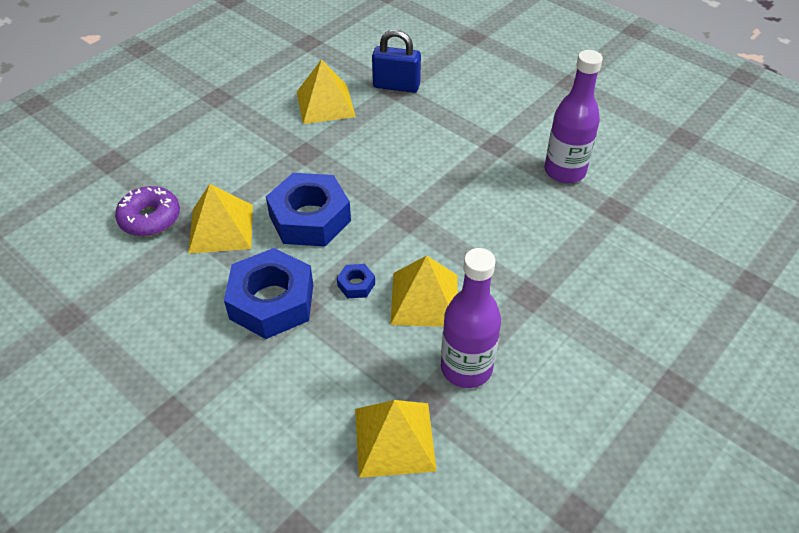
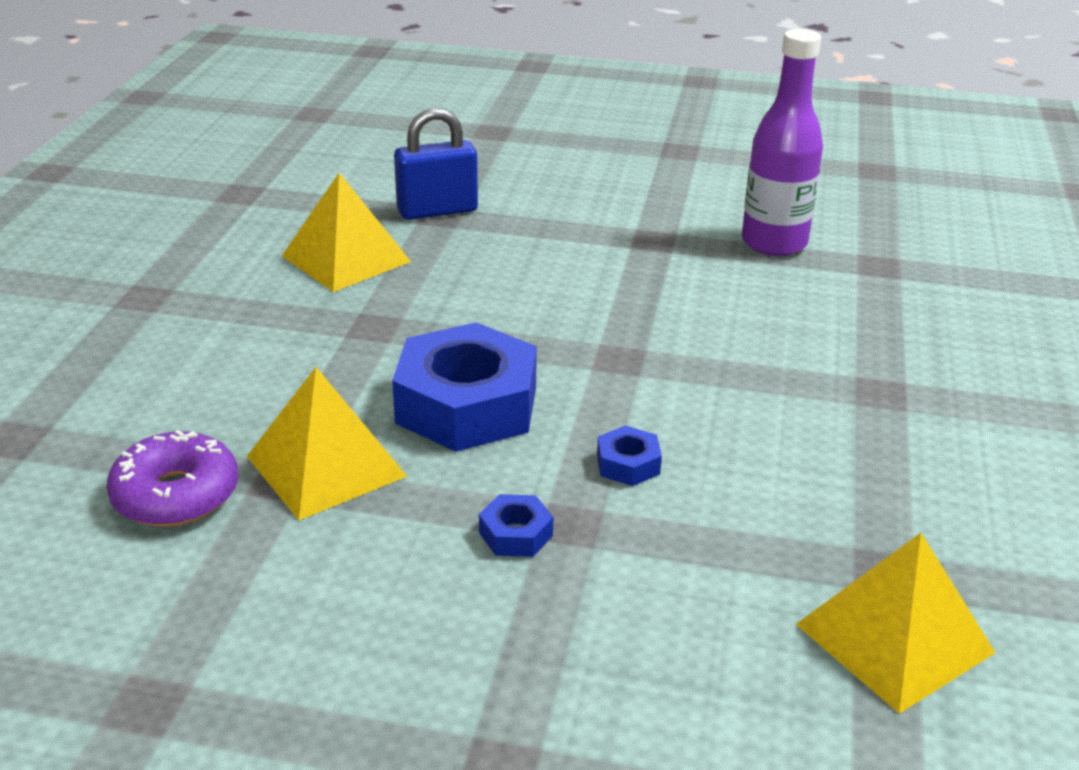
camera: 30 degrees left, 15 degrees down
blue nut [224,248,313,339] -> blue nut [479,494,553,557], size x0.43
yellow pyramid [390,256,458,327] -> none
purple bottle [441,248,501,388] -> none

